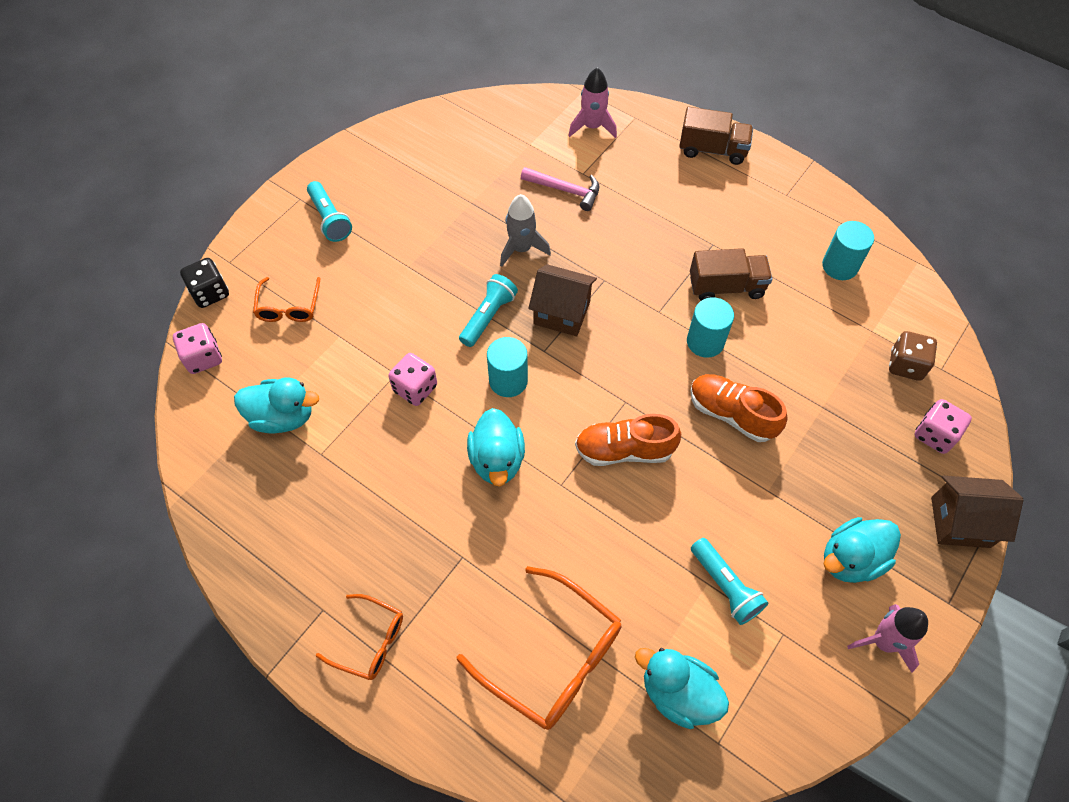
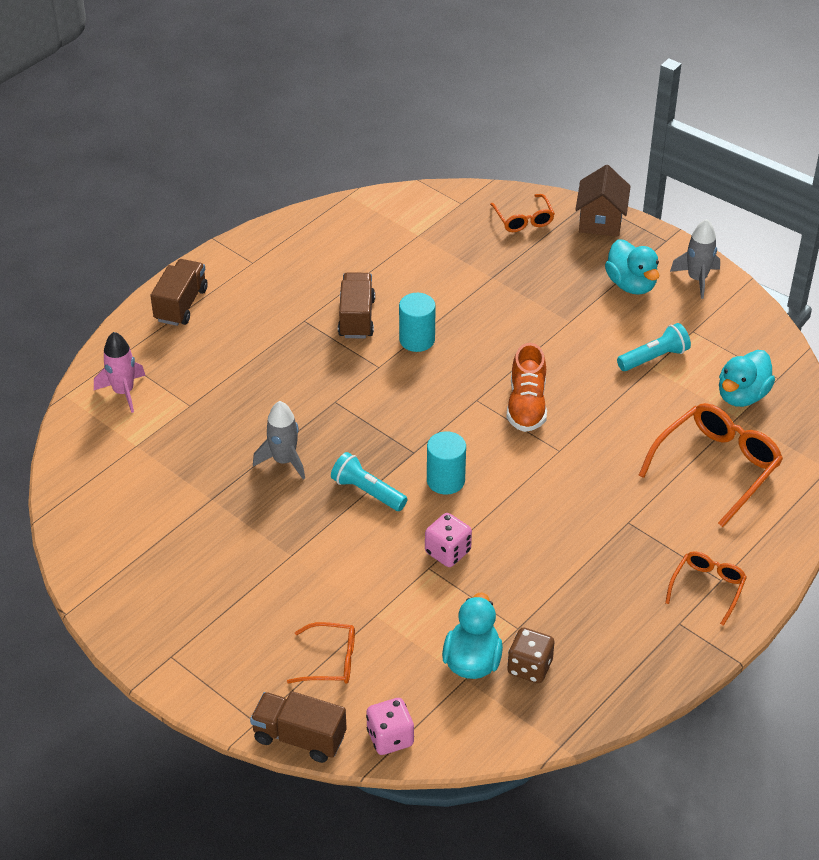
camera: 85 degrees left, 15 degrees down
black dice [180,258,229,308] -> brown truck [250,691,347,763]
turquoise flashlight [307,181,352,242] -> none
turquoise duck [467,408,525,487] -> none
pink hammer [521,167,599,211] -> none
brown house [528,264,597,336] -> none
orange shoe [690,374,787,442] -> none
turquoise cylinder [822,221,874,280] -> none
pink rocket [847,604,928,673] -> grey rocket [670,219,720,299]
brown dice [889,331,937,381] -> brown dice moved to [507,628,555,683]
pink dice [914,399,972,454] -> orange glasses [490,194,555,232]

